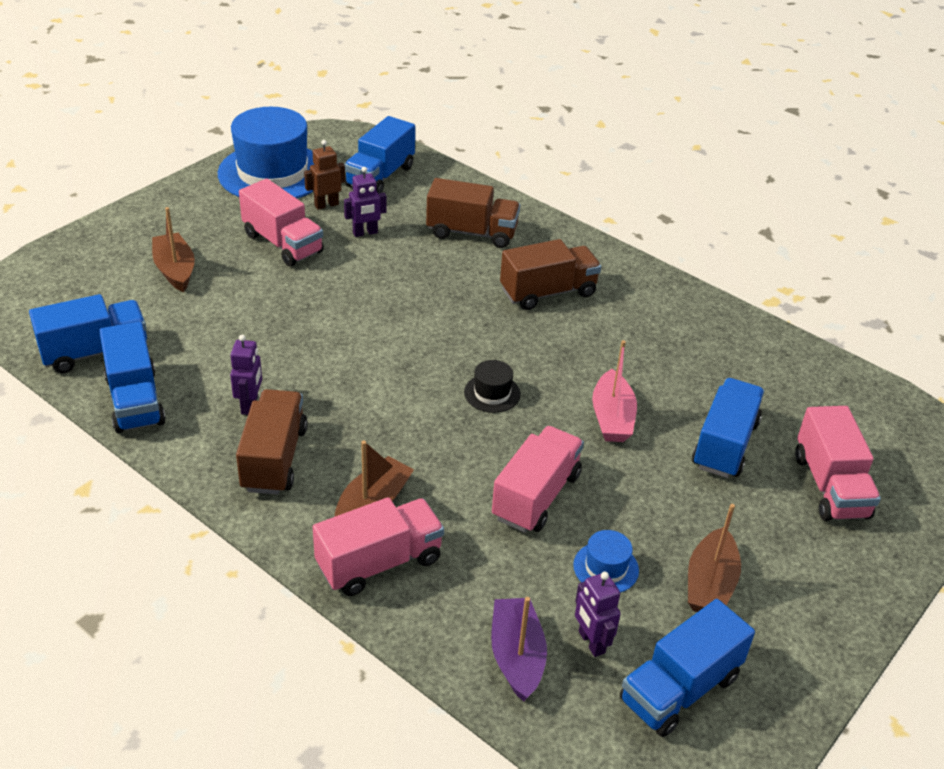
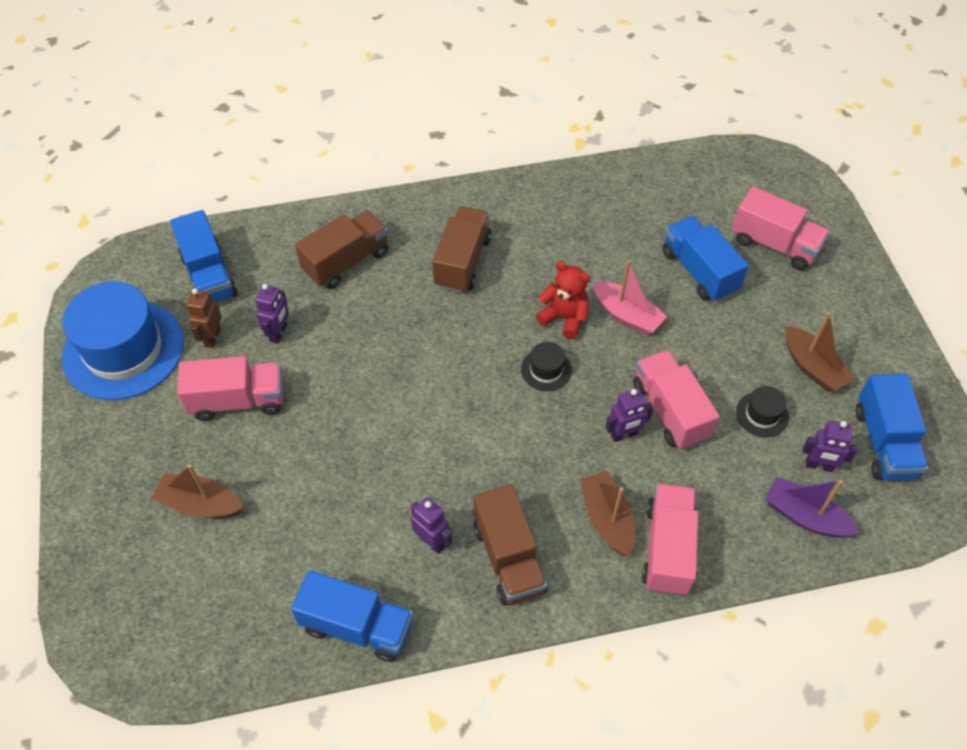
camera: 50 degrees left, 15 degrees up
blue truck [29,294,147,373] -> none
brown truck [236,389,307,495] -> brown truck turned 150 degrees counterclockwise [473,484,547,606]
blue hat [573,530,639,593] -> black hat [736,386,789,437]
none -> red teddy bear [536,261,590,339]
none -> purple robot [605,388,653,442]

